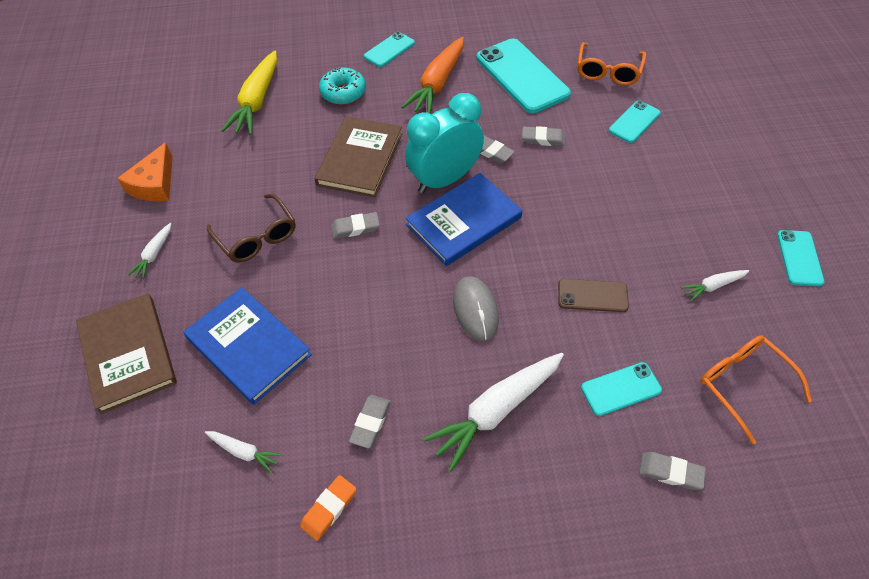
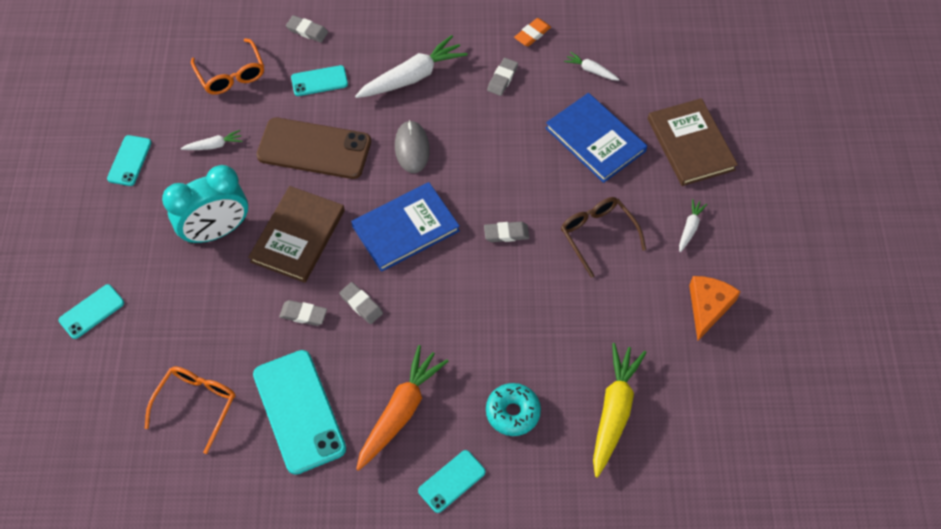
camera: 175 degrees left, 5 degrees up
brown book [314,116,402,197] -> brown book moved to [248,186,345,283]
turquoise clock [405,93,484,193] -> turquoise clock moved to [162,165,248,244]
brown phone [558,279,629,312] -> brown phone [256,118,371,179], size x1.91
turquoise phone [609,101,661,143] -> turquoise phone moved to [59,284,124,339]

